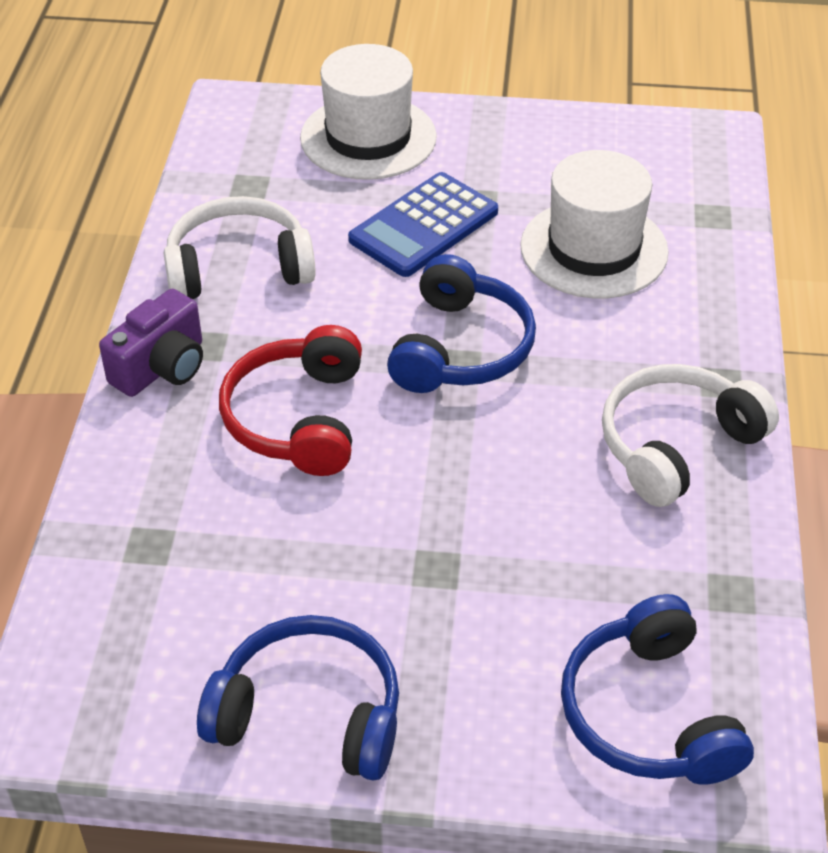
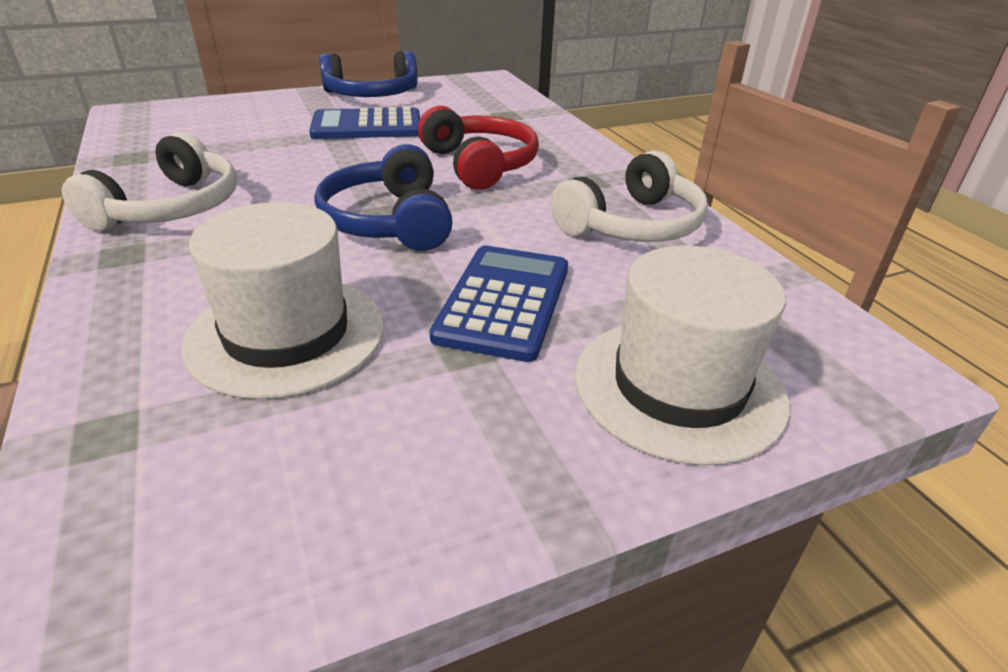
camera: 150 degrees right, 10 degrees down
purple camera [99,289,203,397] -> none
blue headphones [561,594,754,785] -> none
none -> blue calculator [309,107,420,139]

